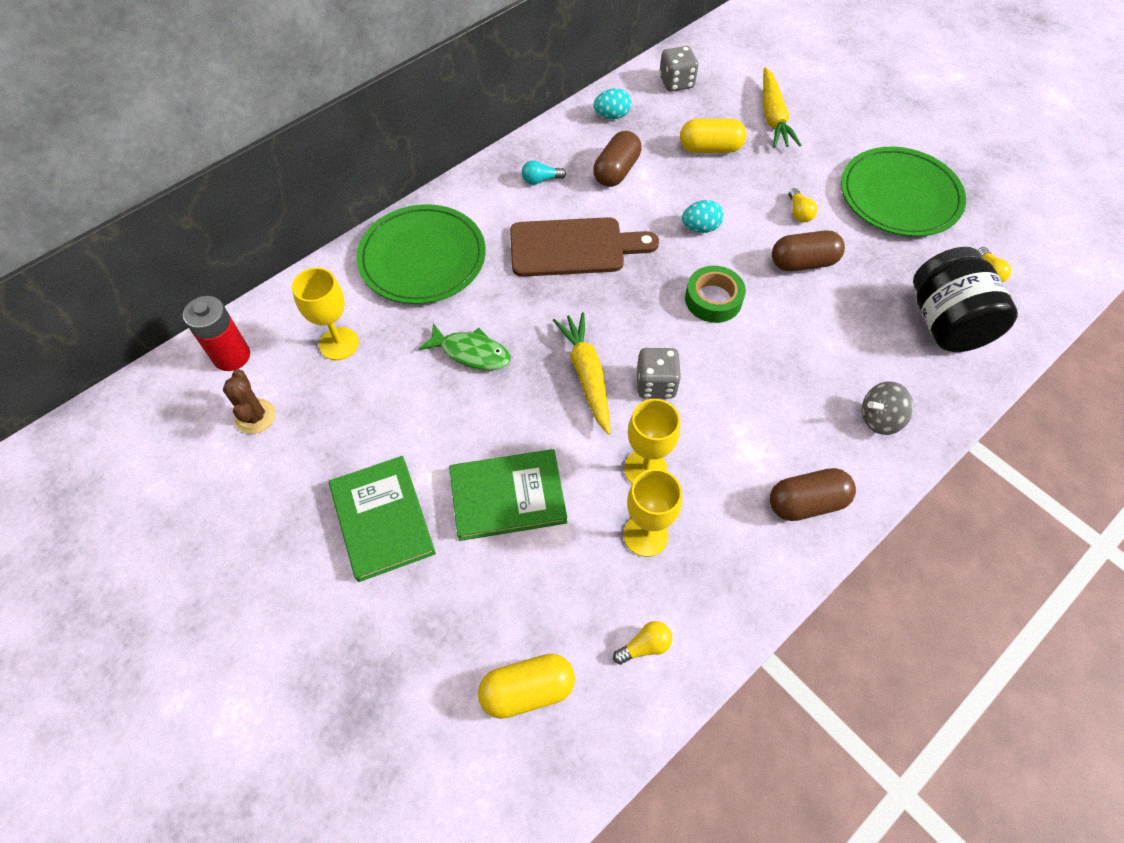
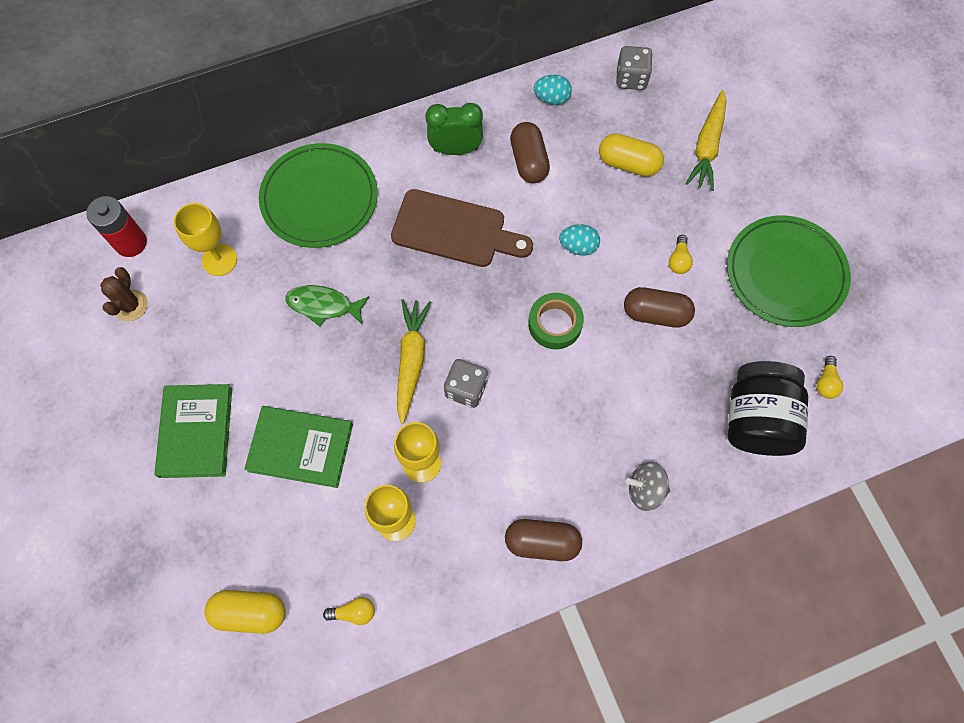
camera: 20 degrees right, 10 degrees up
green fish [419,323,511,370] -> green fish turned 150 degrees clockwise [285,285,369,327]
turquoise light bulb [522,160,566,185] -> green clock [425,103,483,155]
brown capsule [593,131,642,187] -> brown capsule turned 60 degrees counterclockwise [510,122,550,183]

